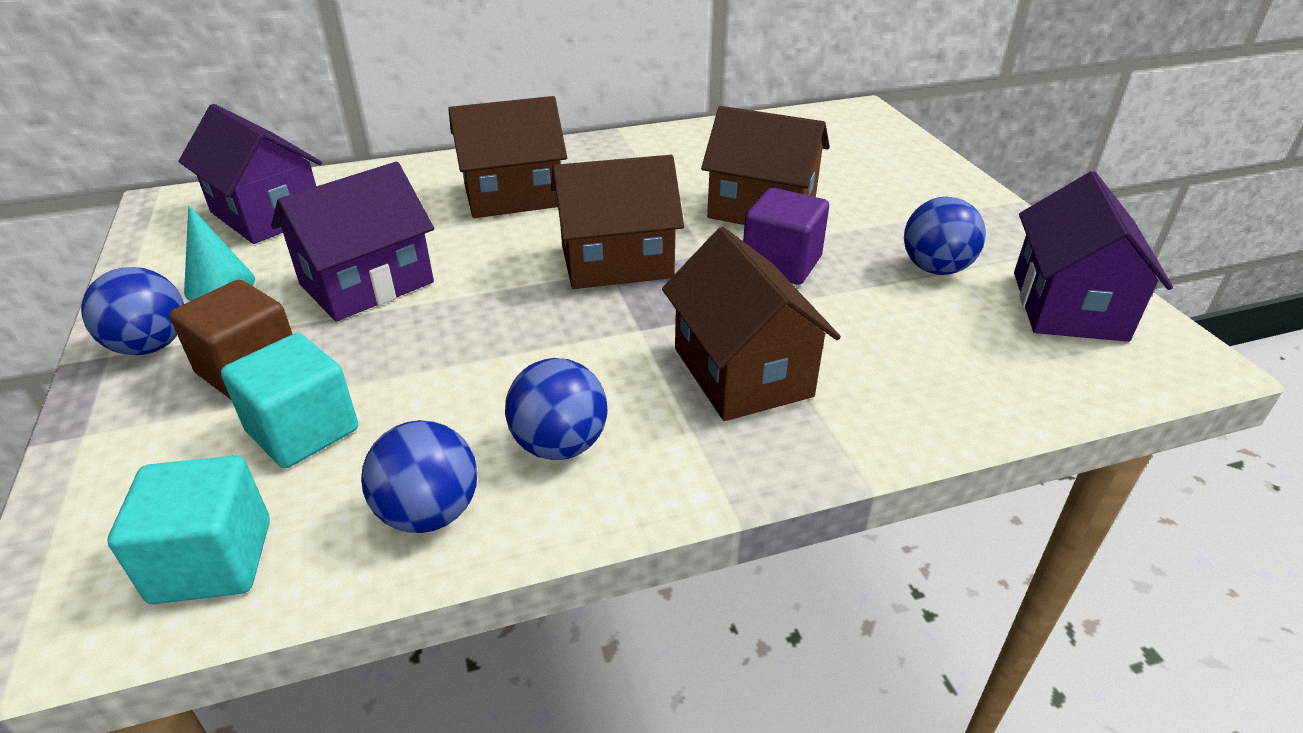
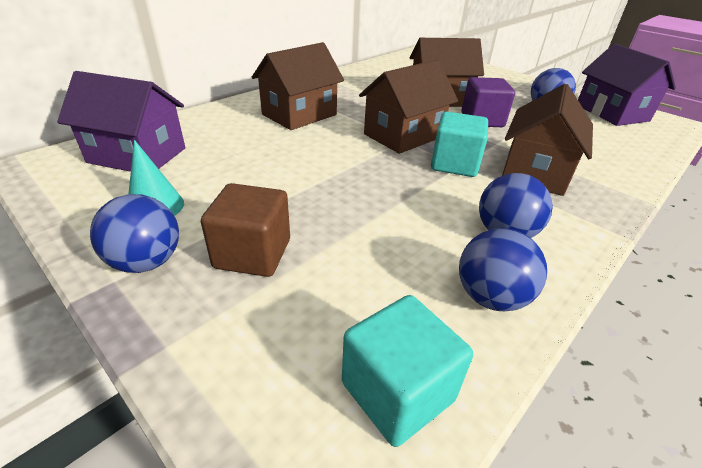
camera: 30 degrees left, 0 degrees up
turquoise cube [221,333,358,468] -> turquoise cube moved to [431,112,488,177]
purple house [271,162,434,322] -> none
brown house [662,227,841,421] -> brown house turned 75 degrees clockwise [502,84,593,196]

